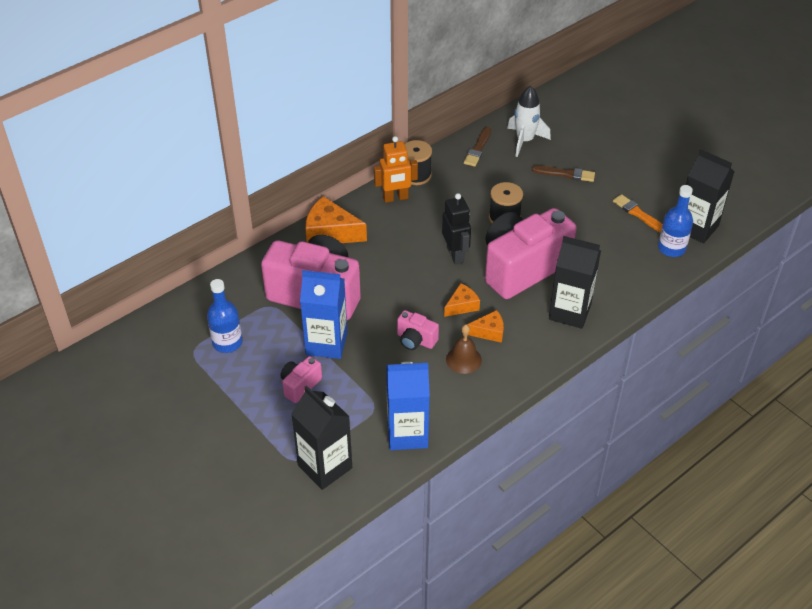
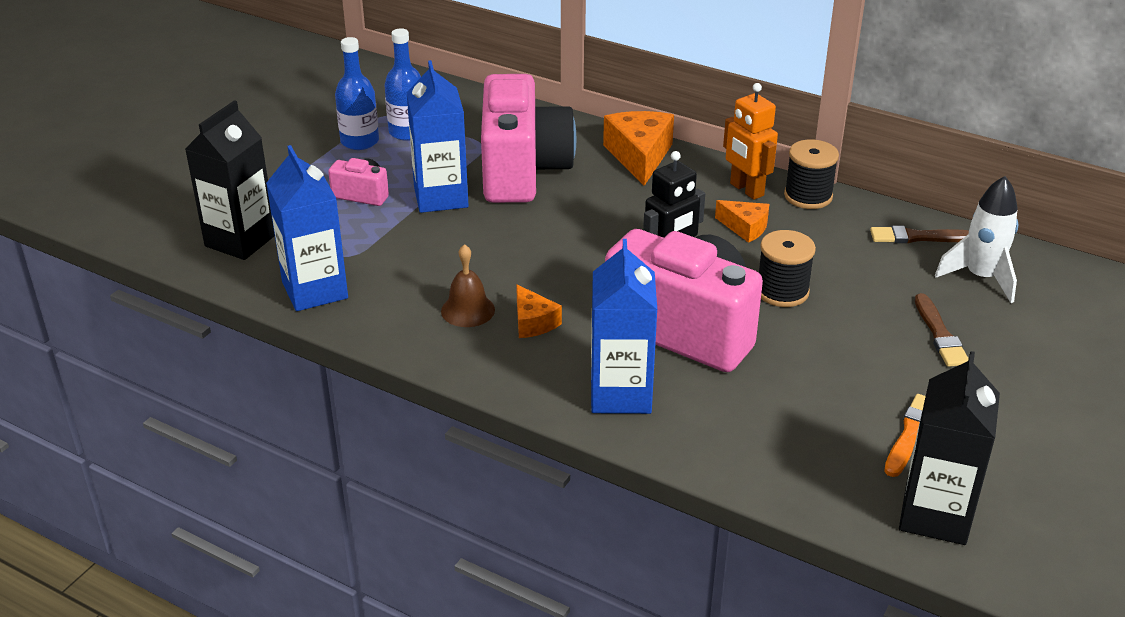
camera: 70 degrees right, 10 degrees down
pink camera [397,310,439,350] -> none
orange cheese [444,283,480,317] -> orange cheese moved to [715,200,769,243]
black carton [549,236,601,329] -> blue carton [591,239,657,414]
blue bottle [658,185,693,257] -> blue bottle moved to [335,37,379,150]

